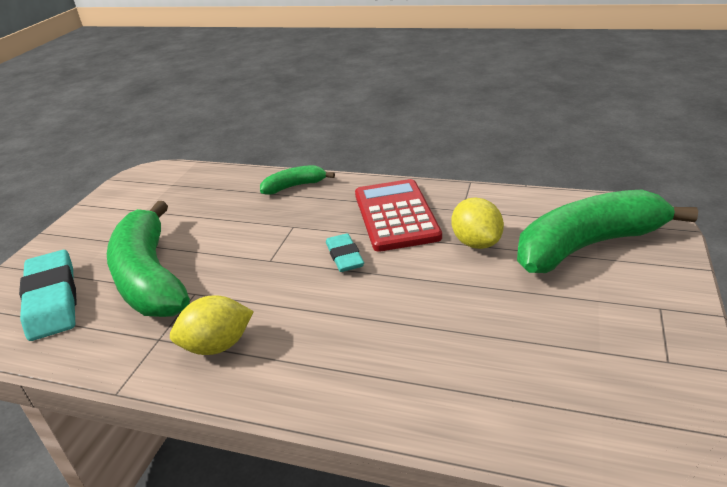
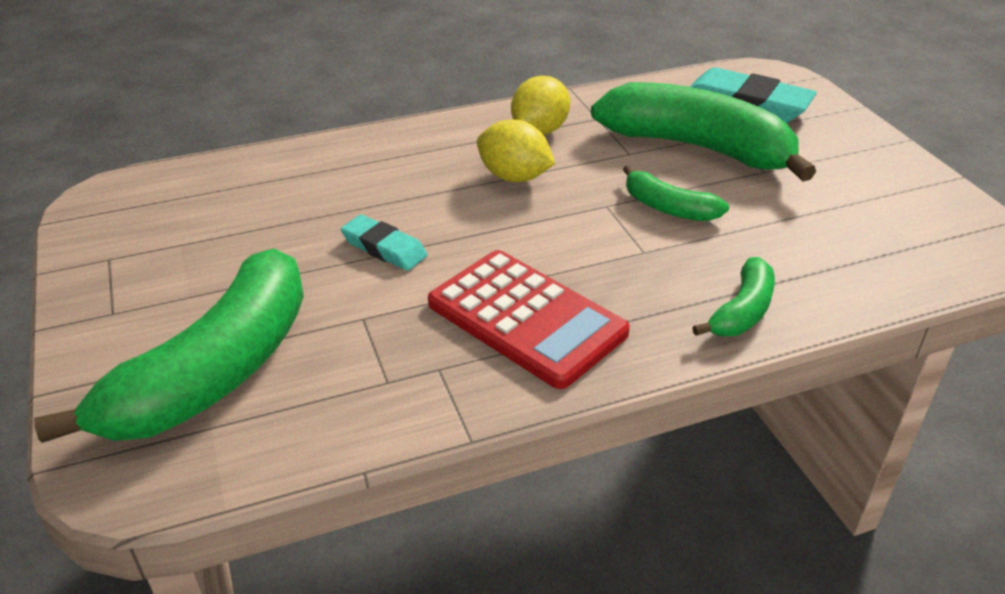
camera: 140 degrees right, 5 degrees up
turquoise eraser [326,233,364,272] -> turquoise eraser moved to [341,215,428,271]
yellow lemon [451,198,504,249] -> yellow lemon moved to [477,120,555,182]
none -> green banana [623,165,729,221]

